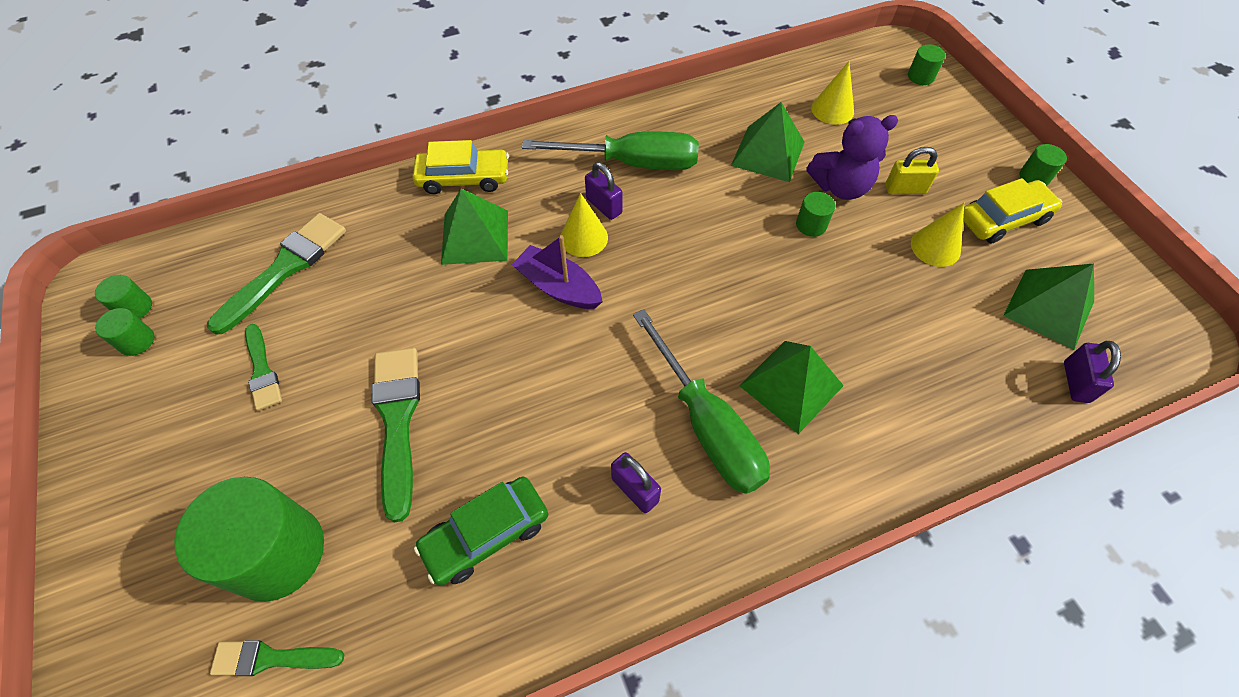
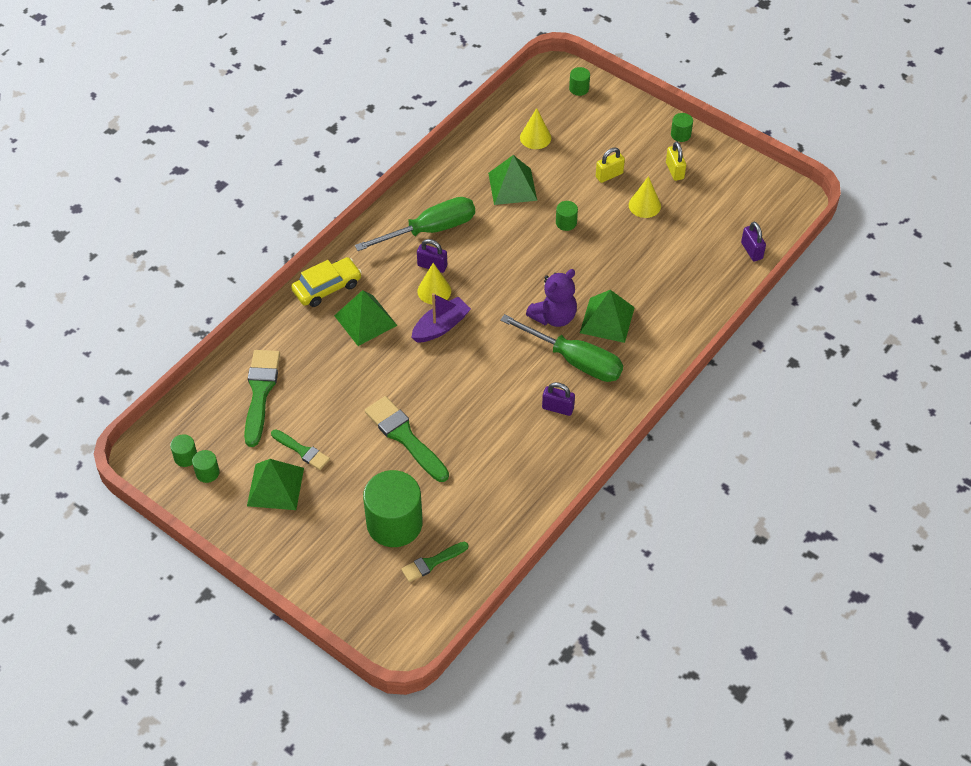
camera: 30 degrees left, 5 degrees down
green car [414,477,548,586] -> none
purple boat [511,235,603,309] -> purple boat turned 135 degrees clockwise [411,293,471,343]
purple teddy bear [806,115,898,200] -> purple teddy bear moved to [526,269,577,327]
yellow car [963,178,1062,244] -> yellow padlock [666,141,686,181]
green pyramid [1003,264,1094,350] -> green pyramid moved to [247,459,304,510]

